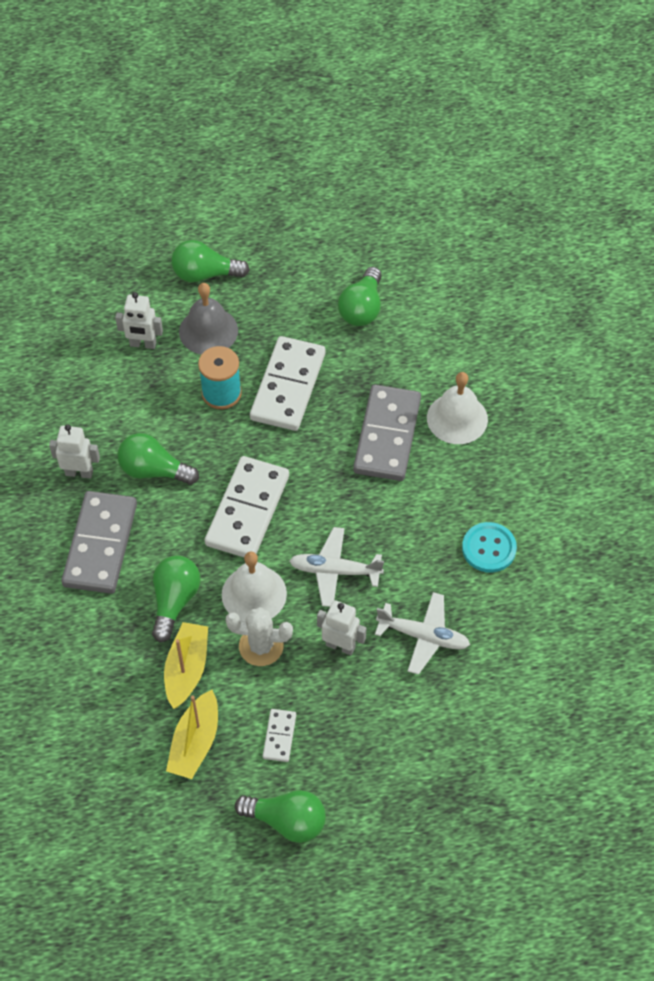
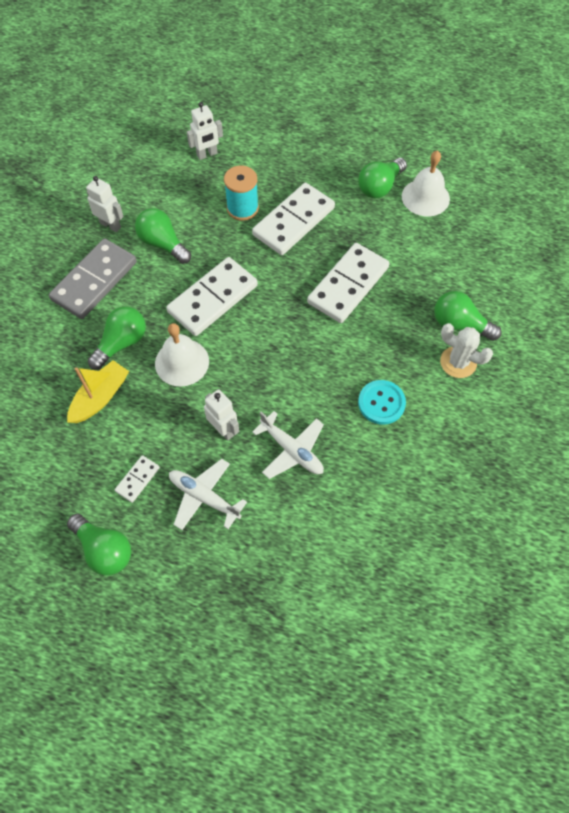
camera: 25 degrees right, 5 degrees up
white robot [115,292,163,349] -> white robot turned 60 degrees counterclockwise [187,102,223,160]
yellow boat [166,690,218,779] -> none
green light bulb [171,240,250,283] -> green light bulb moved to [434,291,501,341]
grey bell [179,283,238,355] -> none
white cactus [226,607,293,666] -> white cactus moved to [440,323,493,378]
white plane [289,527,384,607] -> white plane moved to [169,459,247,530]
grey domino [353,385,421,481] -> white domino [307,243,390,323]
white bell [427,372,488,444] -> white bell moved to [402,150,450,216]

